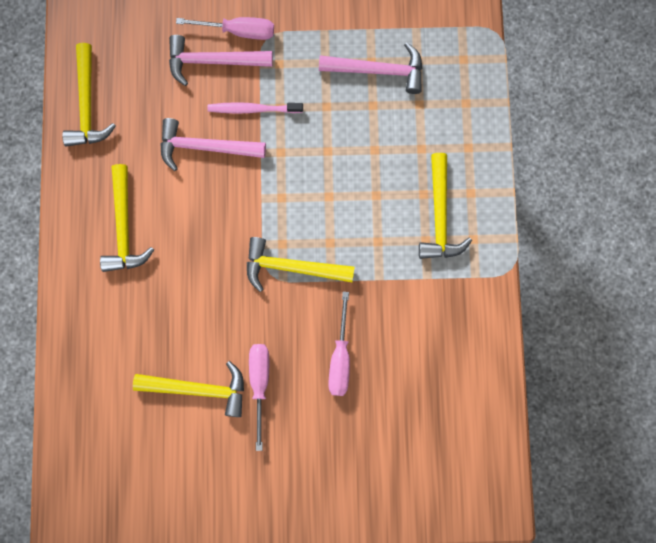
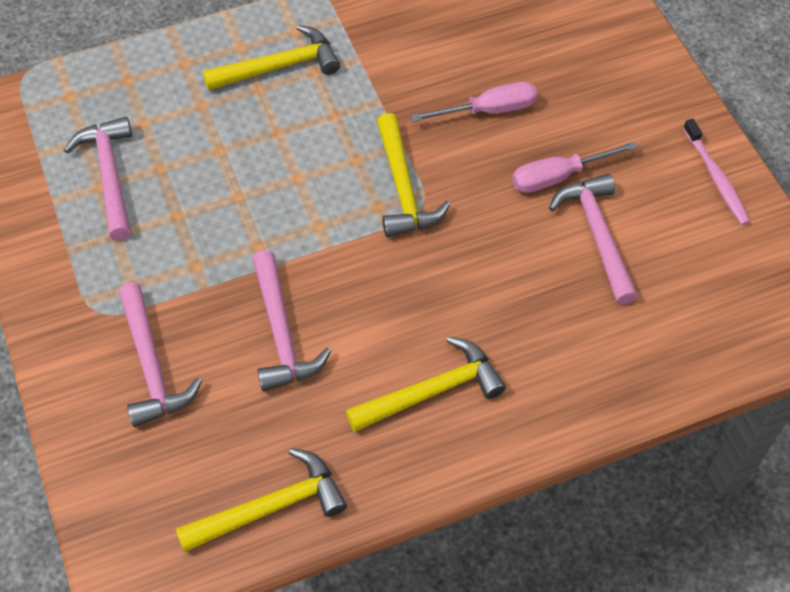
camera: 110 degrees left, 20 degrees down
yellow hammer [133,361,244,417] -> pink hammer [549,174,638,305]
pink screwdriver [176,17,274,40] -> none
pink toothbrush [208,102,303,114] -> pink toothbrush moved to [683,119,750,225]

